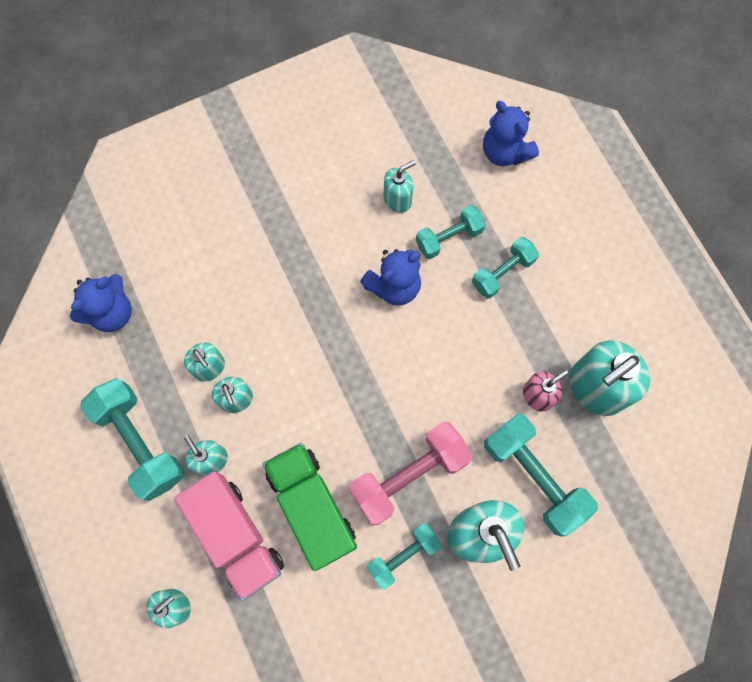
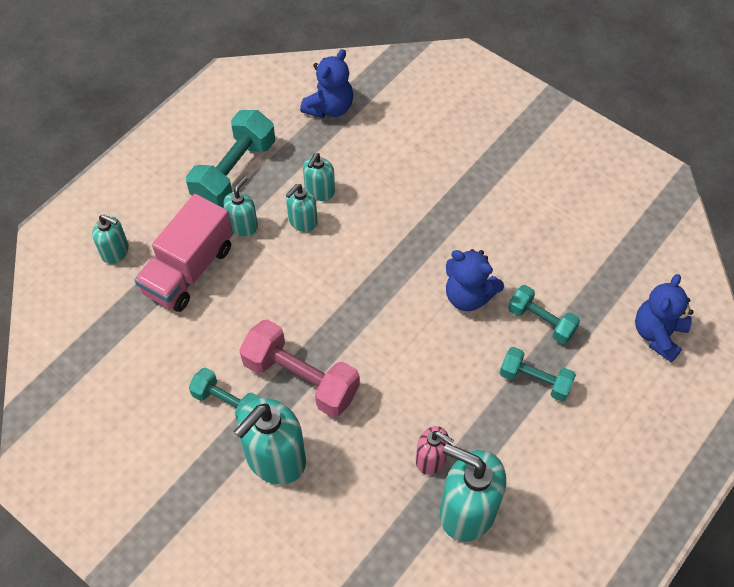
camera: 65 degrees right, 15 degrees down
blue teddy bear [70,274,132,332] -> blue teddy bear turned 75 degrees counterclockwise [300,49,353,118]
green truck [263,443,357,571] -> none
turquoise soap dispenser [384,160,416,213] -> none
turquoise dumbbell [484,414,598,537] -> none

